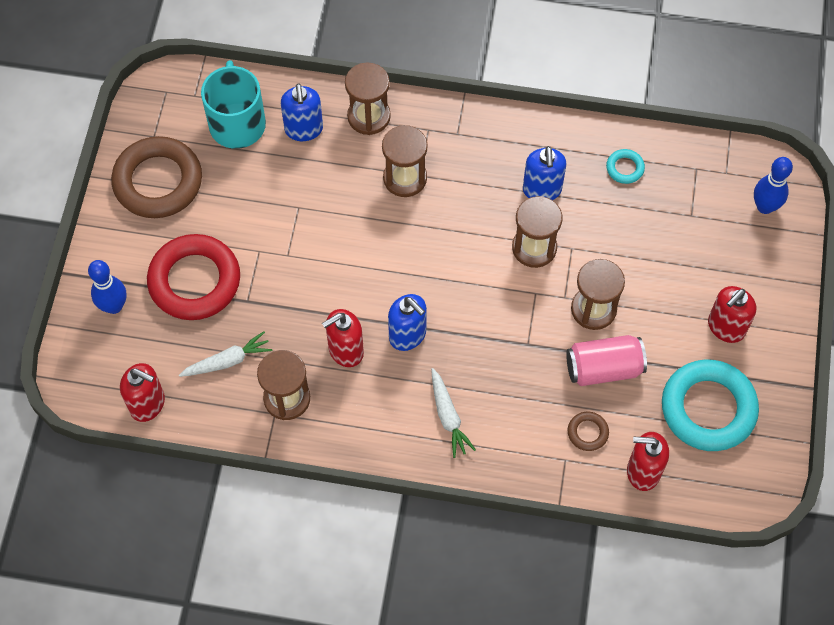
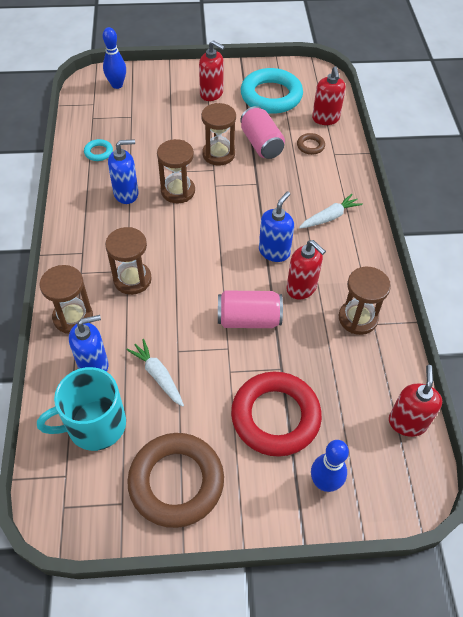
camera: 105 degrees left, 10 degrees down
white carrot [179,331,272,377] -> white carrot moved to [126,339,184,407]
none -> pink can [218,290,283,328]

